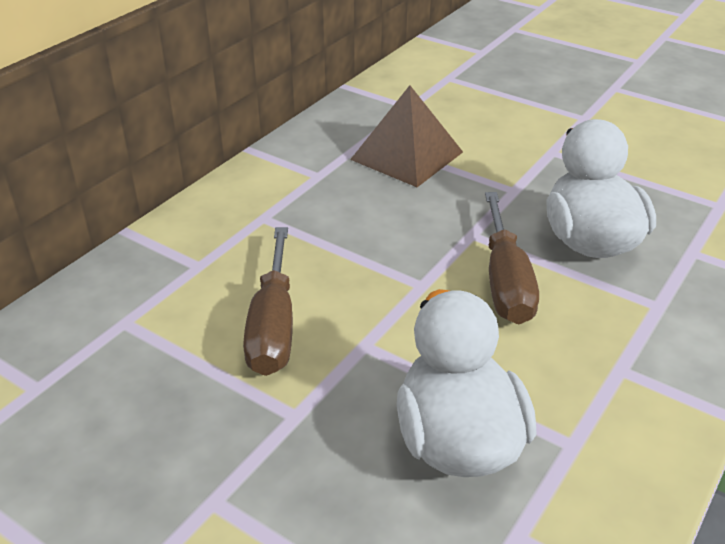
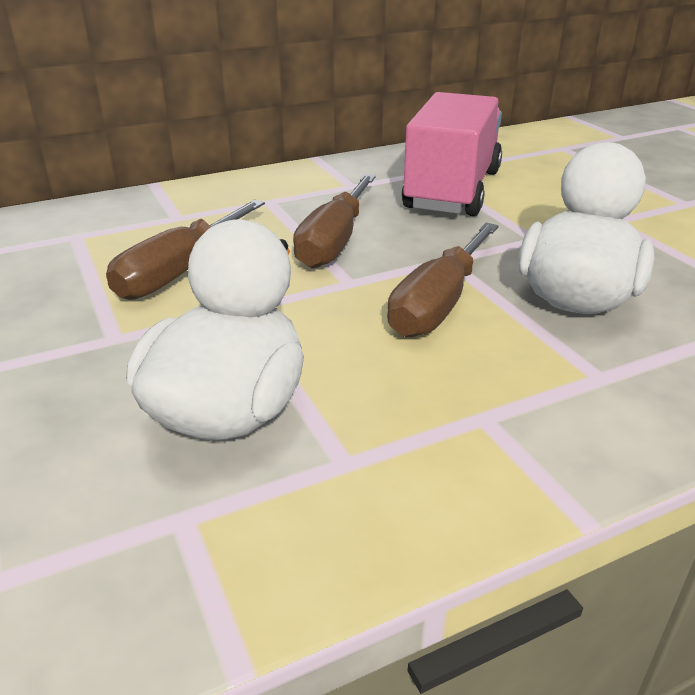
camera: 30 degrees right, 5 degrees down
brown pyramid [350,85,463,187] -> pink truck [402,92,502,216]
none -> brown screwdriver [293,174,376,268]

